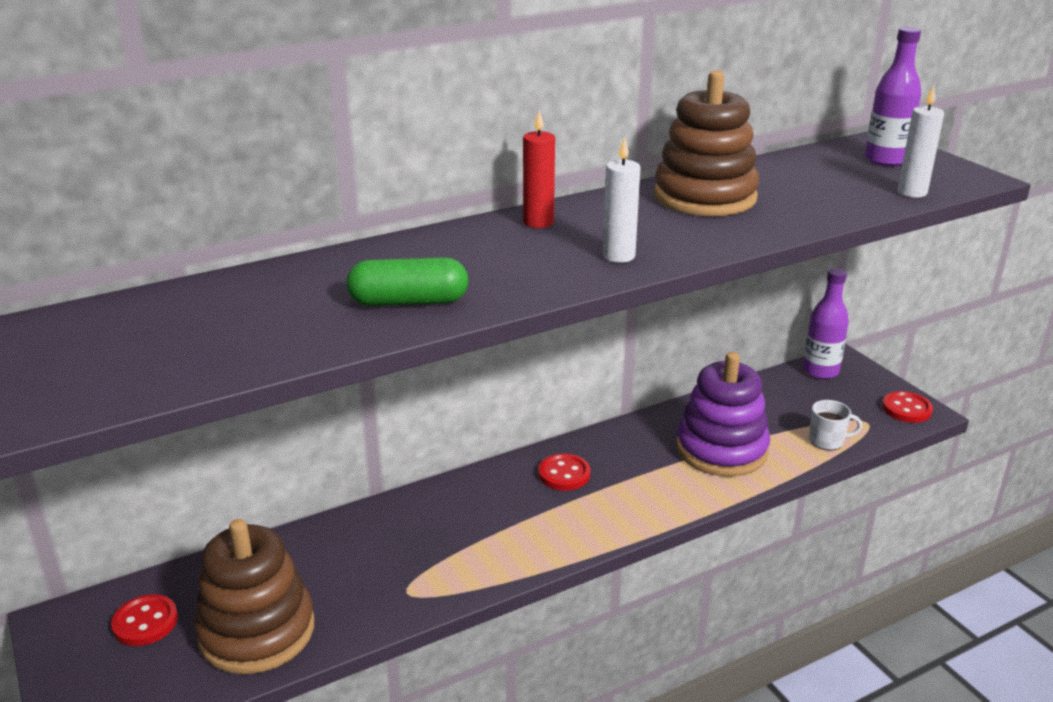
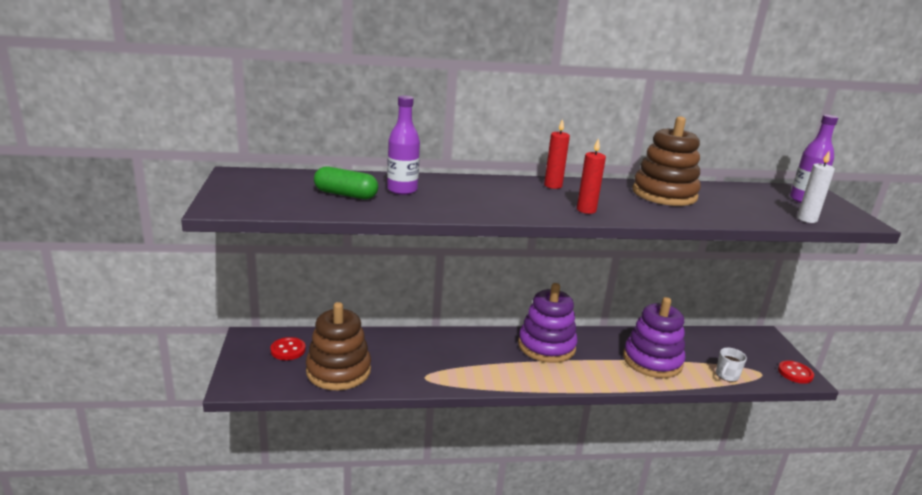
camera: 20 degrees right, 5 degrees down
green capsule [346,257,469,306] -> green capsule moved to [314,167,378,199]
red button [538,453,590,491] -> purple stacking toy [518,283,578,363]
white candle [603,138,641,263] -> red candle [577,138,606,214]
purple bottle [803,268,849,379] -> purple bottle moved to [387,96,420,195]
white mug [809,400,862,451] -> white mug turned 105 degrees clockwise [716,348,747,382]

